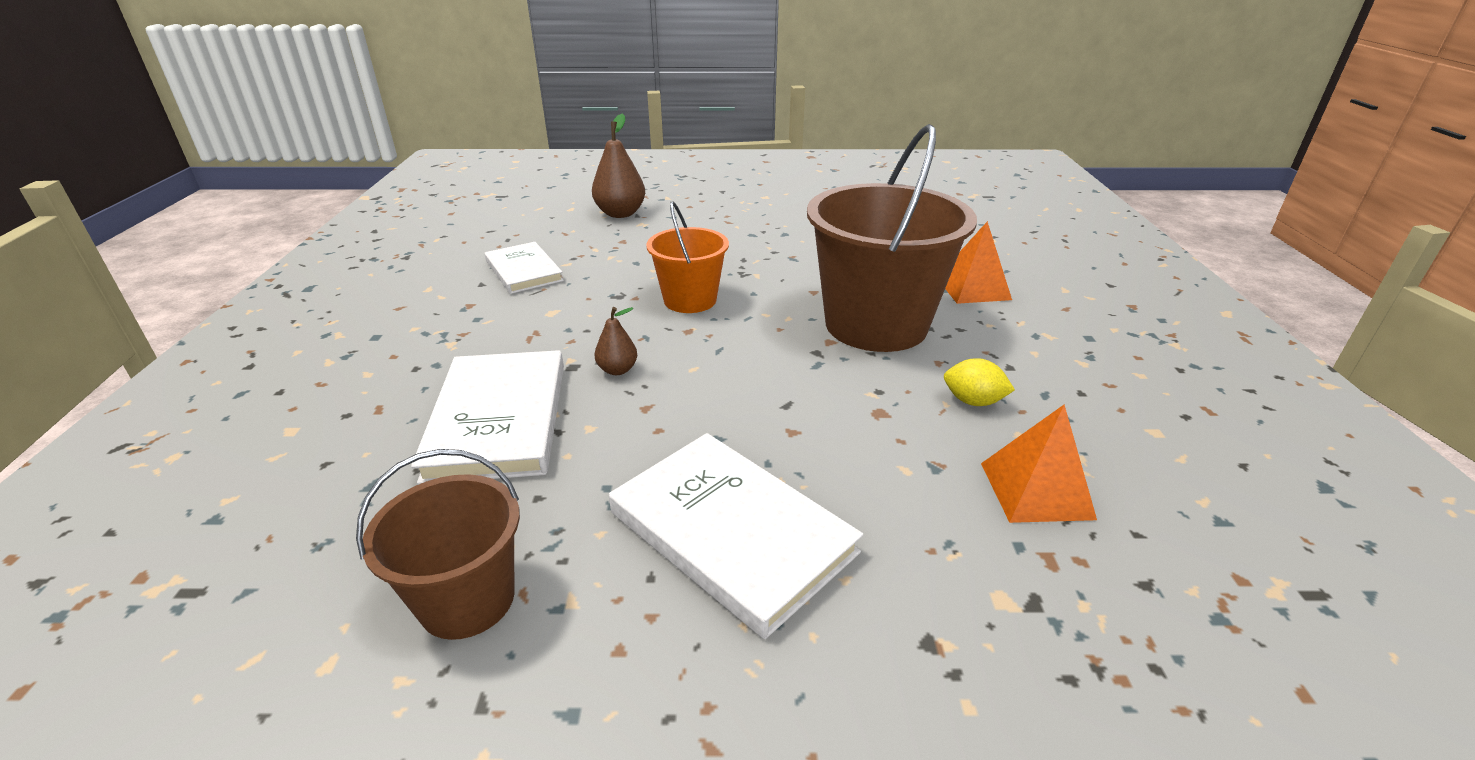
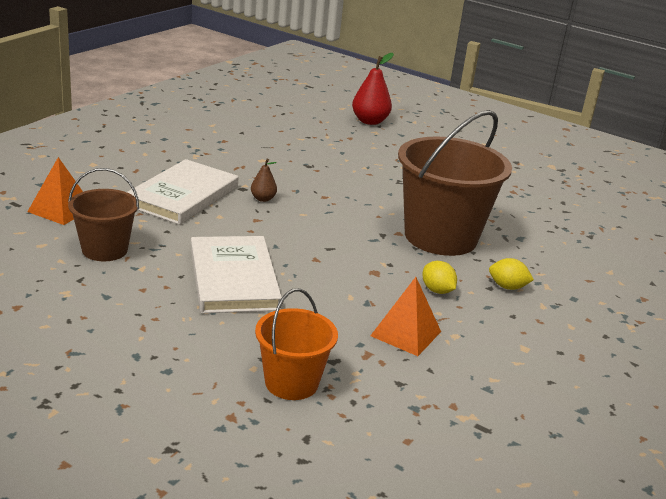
camera: 30 degrees right, 5 degrees down
white book [485,242,564,294] -> none
brown pear [592,114,645,218] -> red pear [352,53,394,125]
orange bucket [646,201,729,313] -> orange bucket moved to [255,288,338,400]
orange pyramid [945,221,1012,304] -> orange pyramid moved to [27,157,83,225]
none -> yellow lemon [489,258,534,290]

